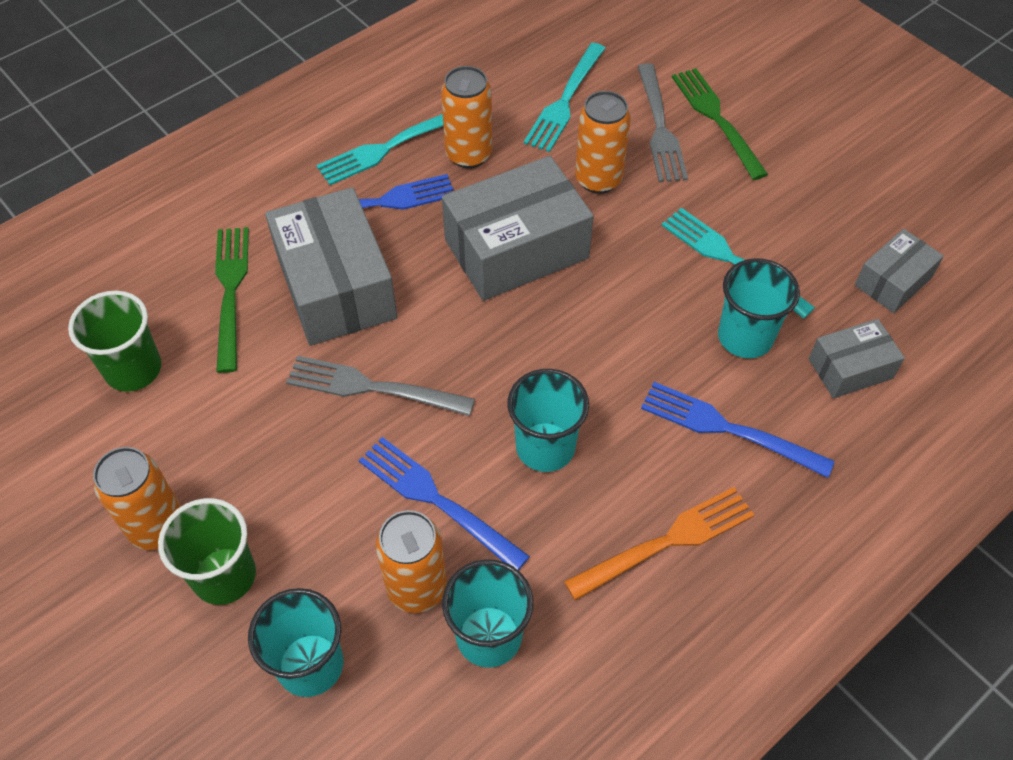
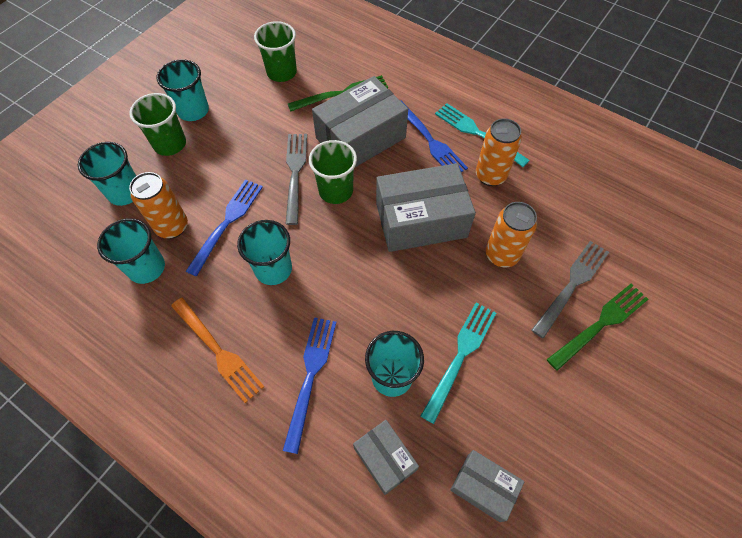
camera: 75 degrees right, 5 degrees up
orange can [93,447,181,550] -> turquoise cup [157,59,209,121]
grey box [442,156,594,301] -> grey box turned 60 degrees counterclockwise [376,163,476,252]
turquoise fork [524,43,605,152] -> none
grey fork [637,63,688,182] -> grey fork turned 150 degrees clockwise [531,241,609,339]
none -> green cup [309,140,357,204]

